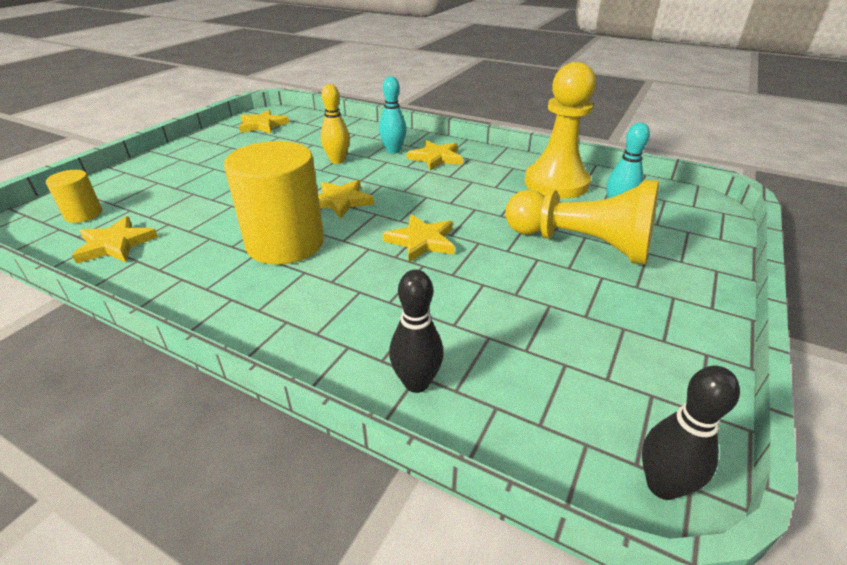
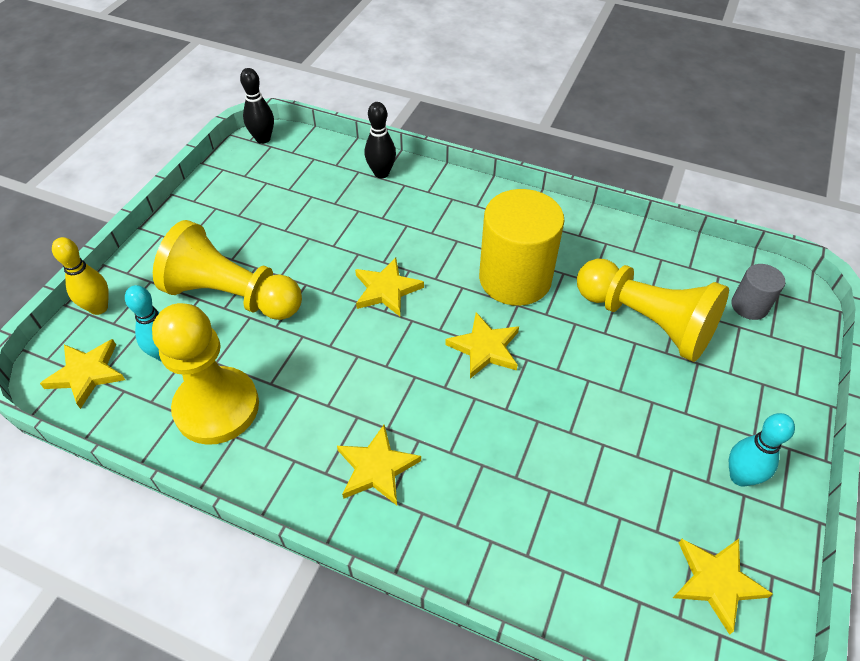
camera: 175 degrees right, 15 degrees up
yellow cylinder [46,170,102,223] -> grey cylinder [731,264,785,320]
yellow star [72,216,158,264] -> yellow star moved to [40,339,125,409]
yellow bowling pin [321,84,350,164] -> yellow bowling pin moved to [52,237,109,315]
turquoise bowling pin [379,76,407,154] -> turquoise bowling pin moved to [729,413,795,486]
none -> yellow pawn [577,259,729,362]

